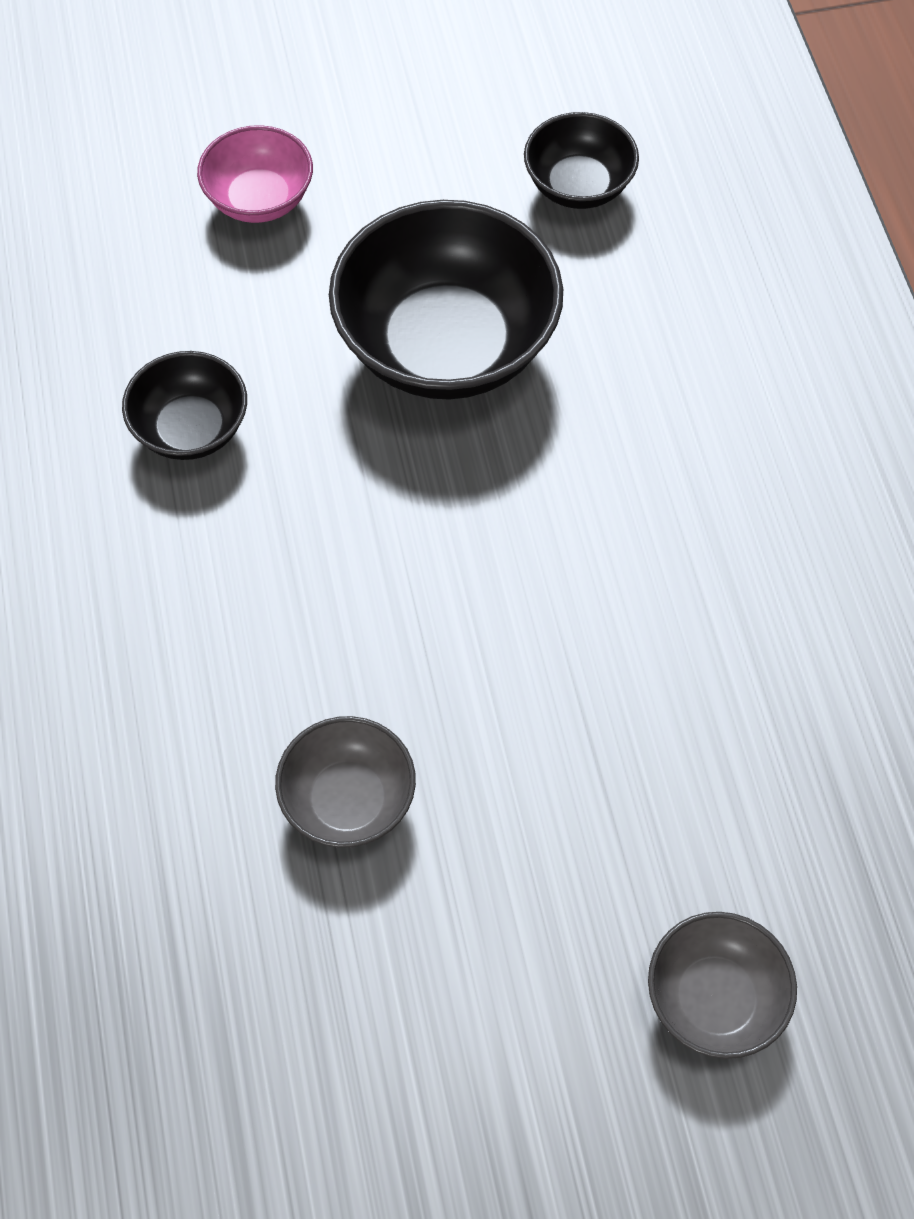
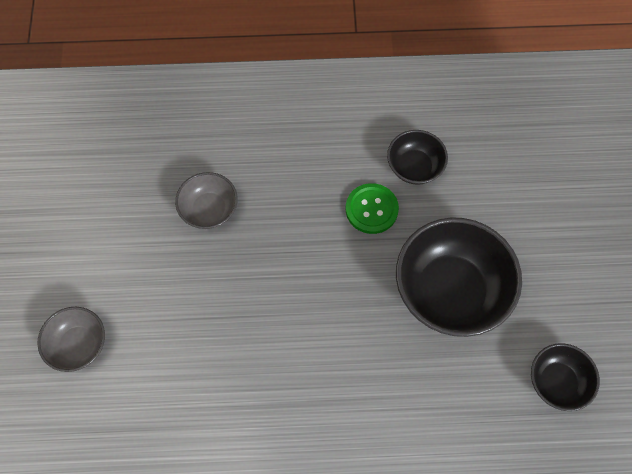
camera: 100 degrees right, 5 degrees up
pink bowl [197,125,313,223] -> none
none -> green button [346,183,399,234]

